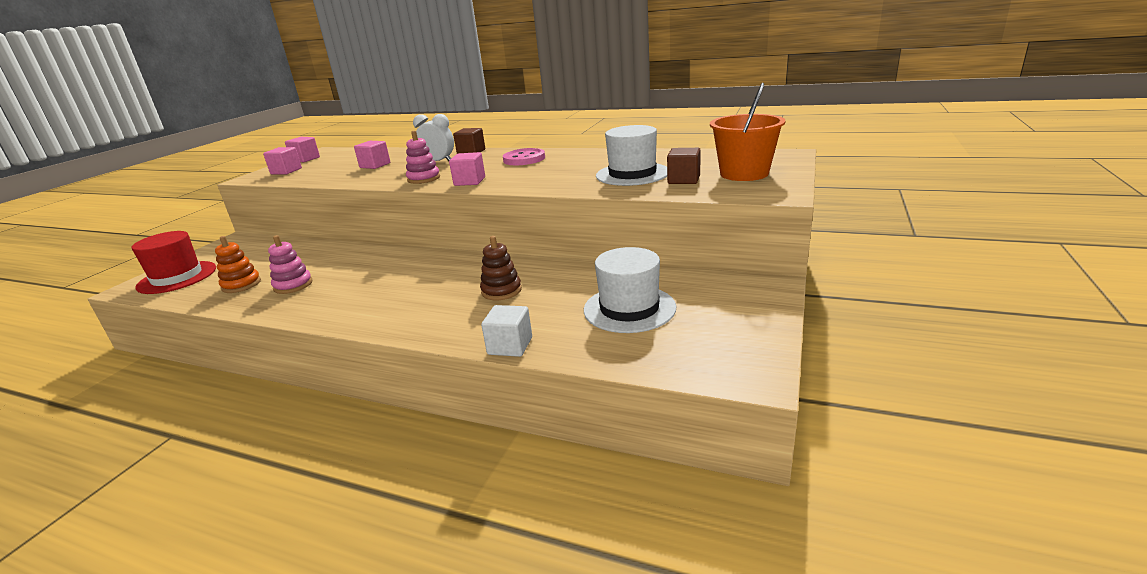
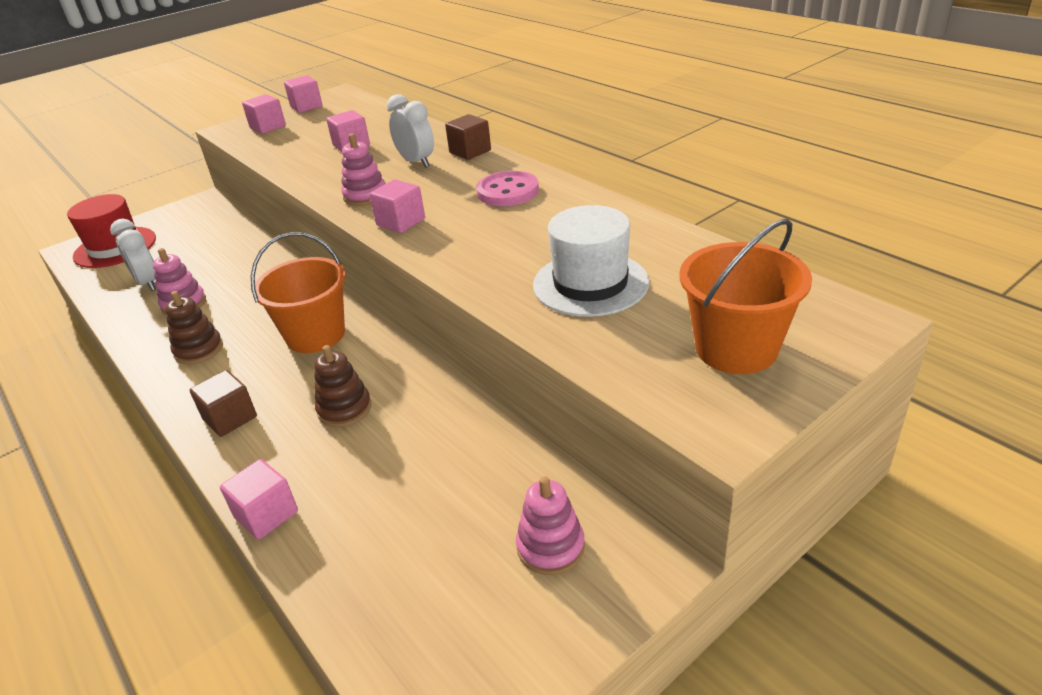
camera: 30 degrees right, 10 degrees up
orange stacking toy [215,236,261,293] -> white clock [110,219,156,291]
white cube [481,305,532,357] -> pink cube [220,459,298,540]
white hat [584,247,676,333] -> none
brown cube [667,148,701,184] -> brown cube moved to [190,370,257,437]
none -> brown stacking toy [165,291,223,365]
none -> orange bucket [251,232,346,353]
none -> pink stacking toy [516,476,585,575]

